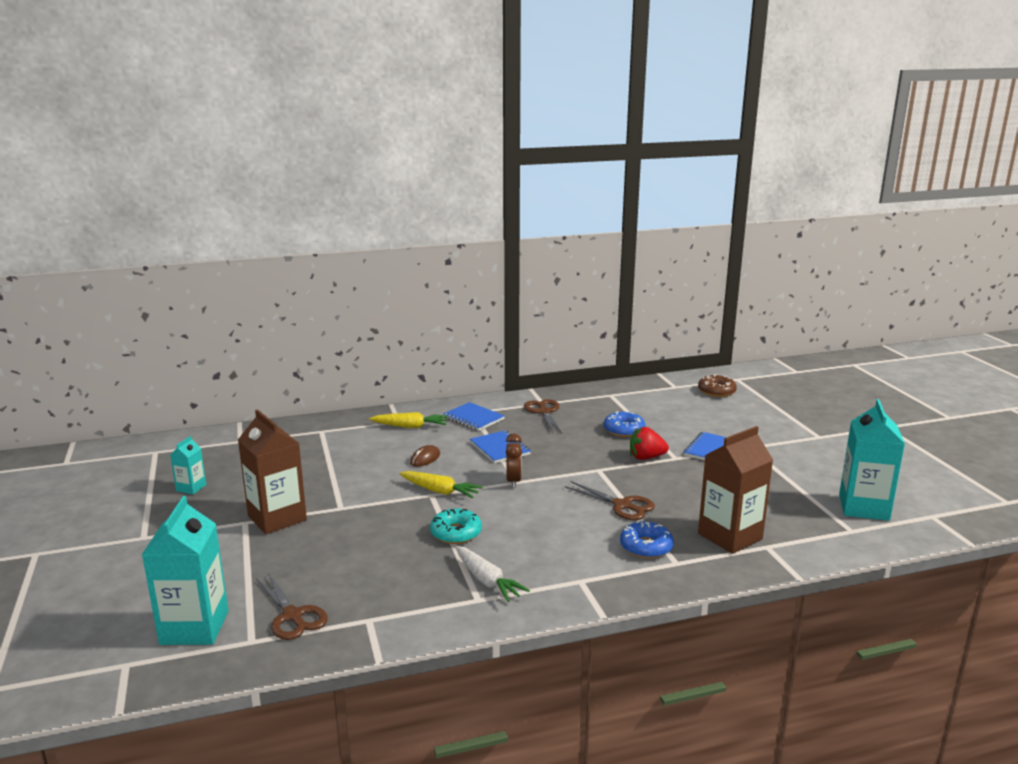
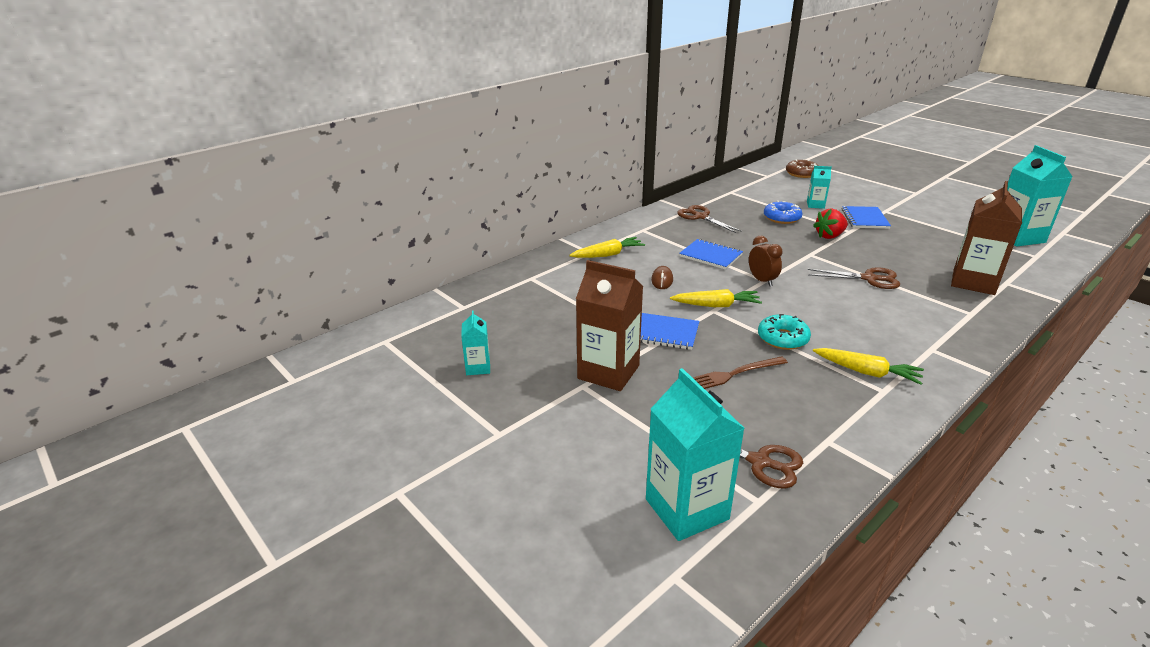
camera: 25 degrees left, 10 degrees up
blue notebook [443,402,505,431] -> blue notebook moved to [640,313,699,350]
white carrot [455,546,530,602] -> yellow carrot [813,348,924,385]
blue donut [620,521,674,559] -> none
none -> brown fork [692,356,788,389]
none -> turquoise carton [807,166,832,209]

